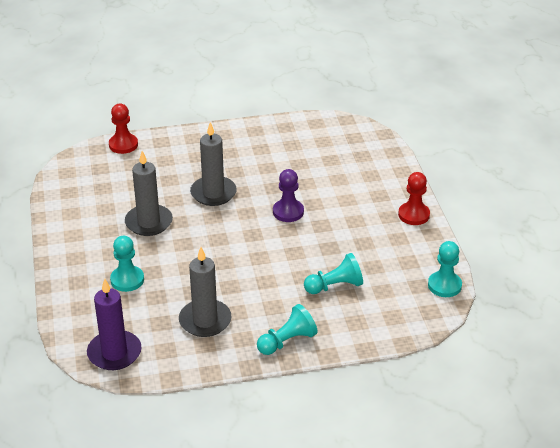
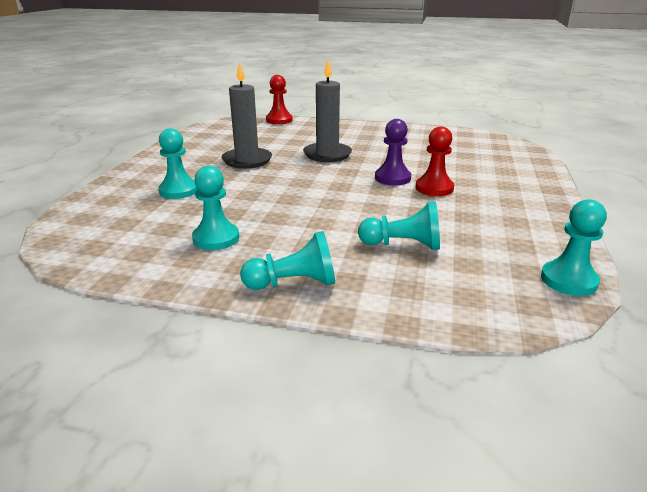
camera: 25 degrees right, 10 degrees down
purple candle [87,279,142,370] -> none
grey candle [179,247,232,337] -> turquoise pawn [192,166,239,250]
red pawn [398,172,430,225] -> red pawn moved to [416,126,454,196]

